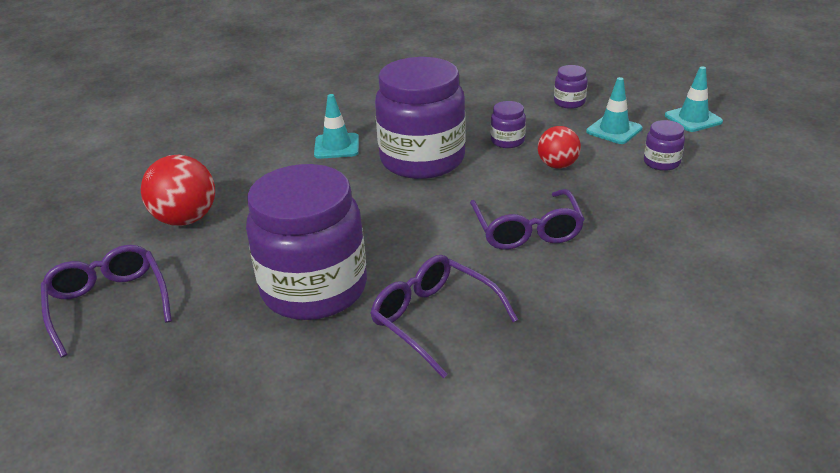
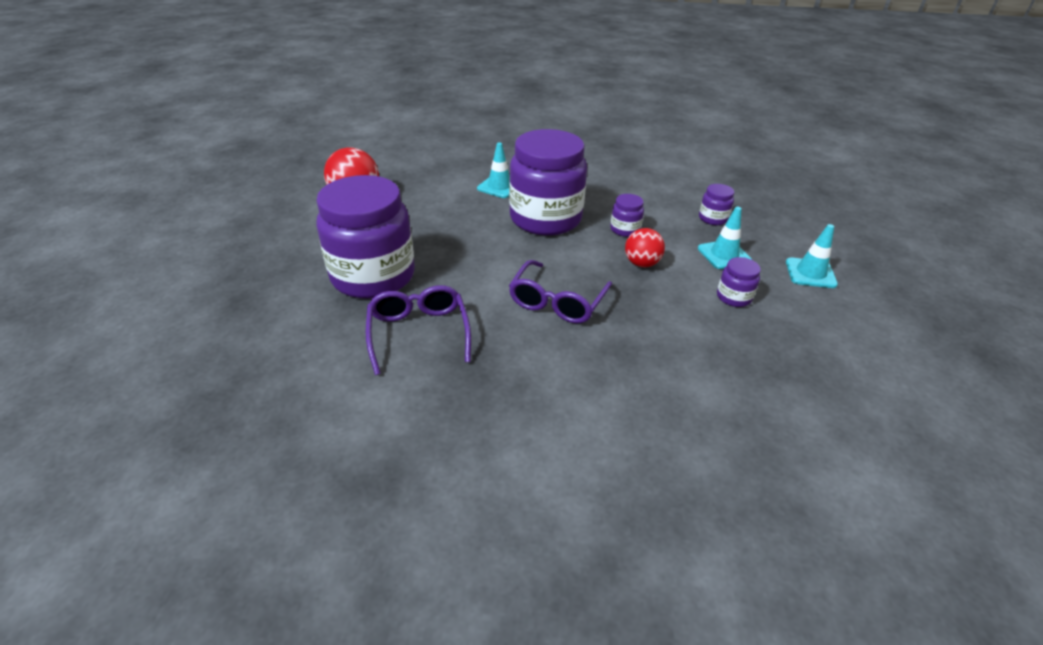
camera: 30 degrees right, 5 degrees up
purple glasses [41,245,172,357] -> none

